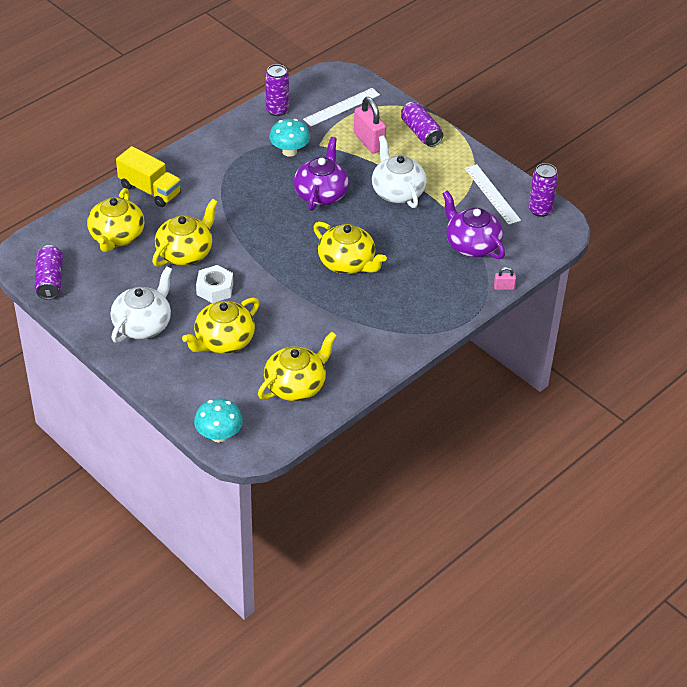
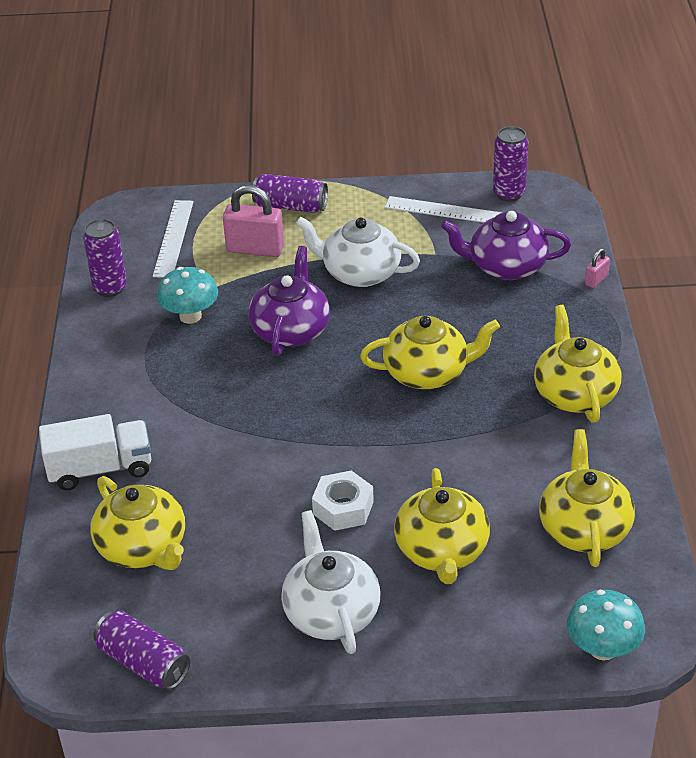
camera: 45 degrees left, 5 degrees down
yellow truck [116,146,181,207] -> white truck [39,414,151,490]
yellow teapot [152,199,218,267] -> yellow teapot moved to [534,305,621,423]
purple teapot [294,137,349,211] -> purple teapot turned 45 degrees clockwise [248,246,330,356]

